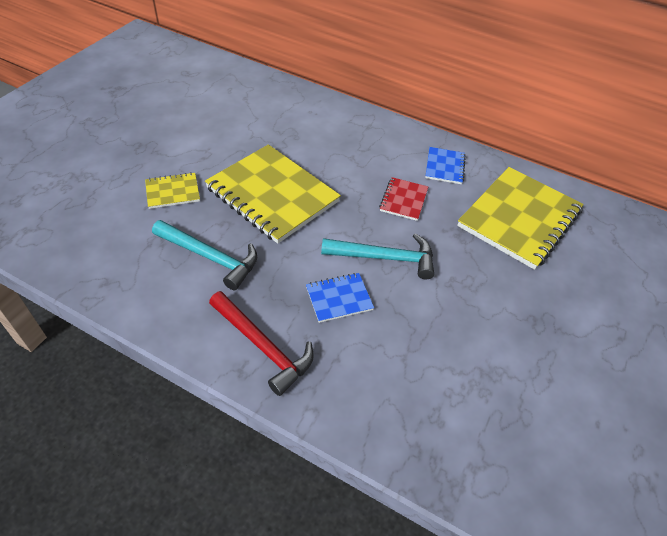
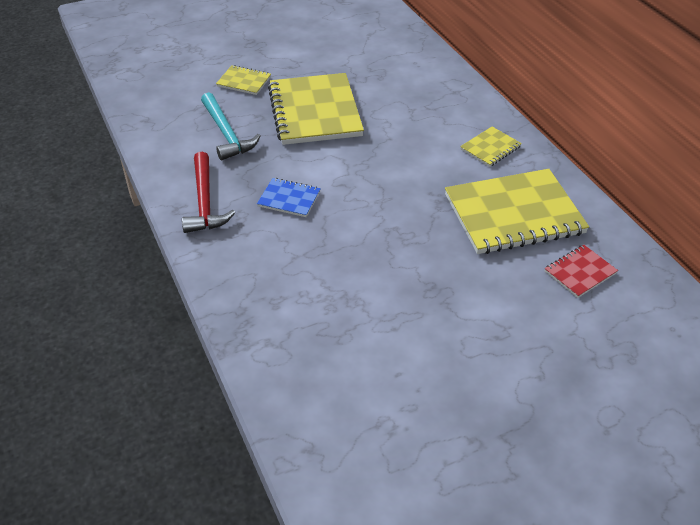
camera: 40 degrees right, 5 degrees down
turquoise hammer [321,233,434,279] -> none
red notebook [379,177,428,221] -> red notebook moved to [545,245,618,298]
blue notebook [425,147,466,184] -> yellow notebook [460,127,522,167]

